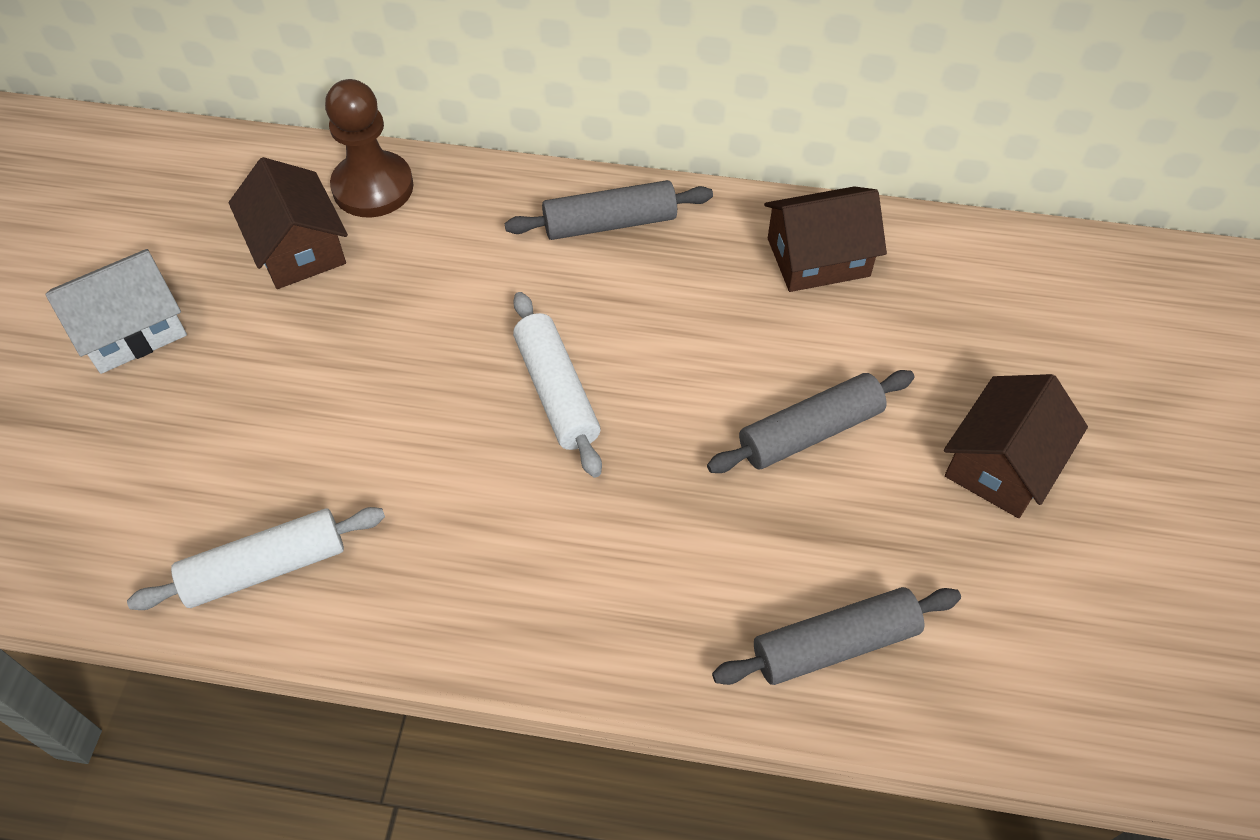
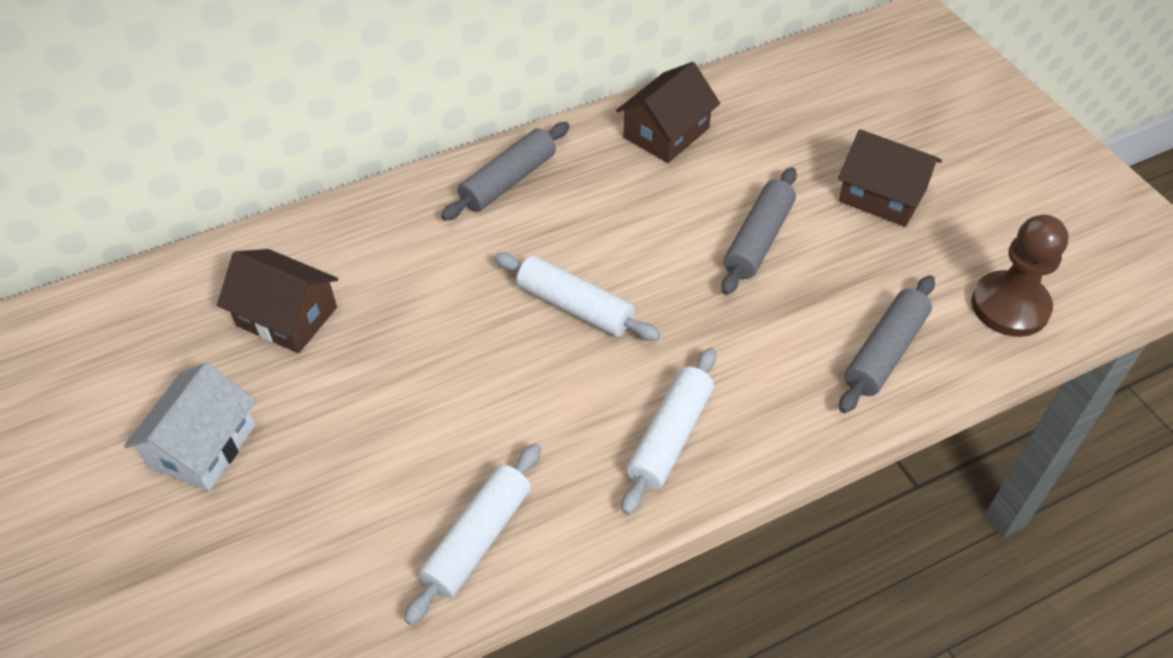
camera: 35 degrees left, 5 degrees down
brown pawn [325,79,413,217] -> brown pawn moved to [971,215,1069,337]
brown house [944,374,1088,518] -> brown house turned 60 degrees counterclockwise [838,129,942,227]
none -> white rolling pin [622,348,716,515]

